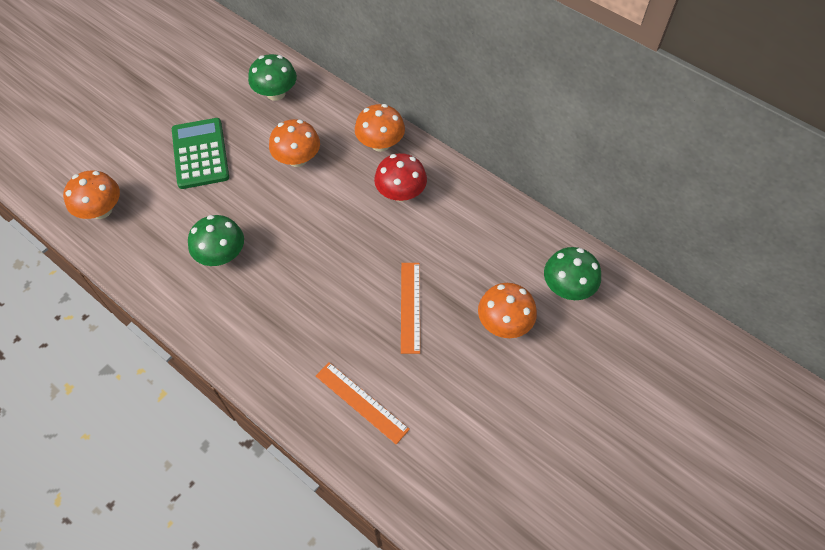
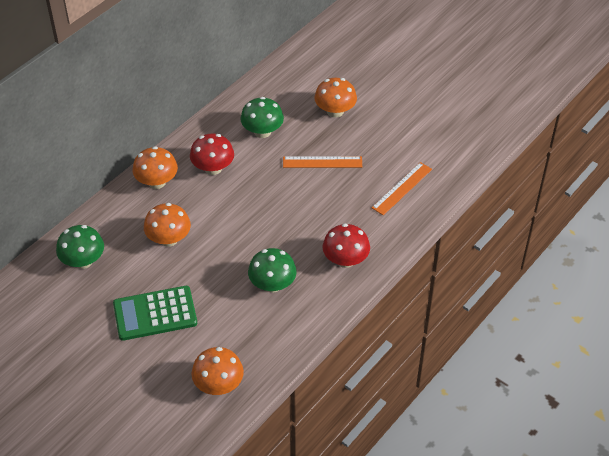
camera: 90 degrees left, 10 degrees down
green mushroom [544,247,601,300] -> green mushroom moved to [241,97,284,138]
none -> red mushroom [323,223,370,268]

